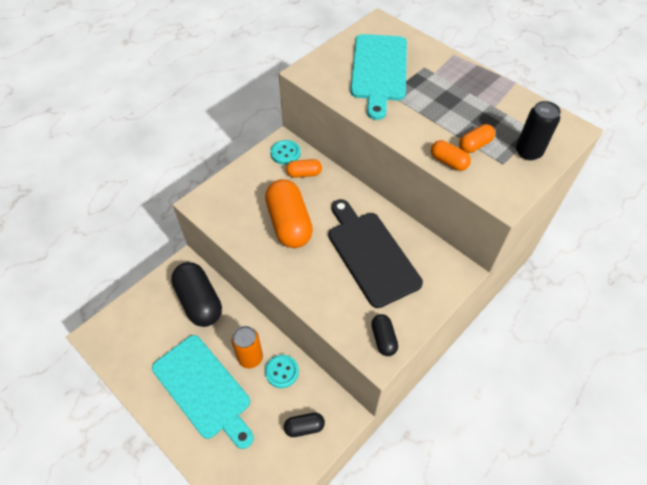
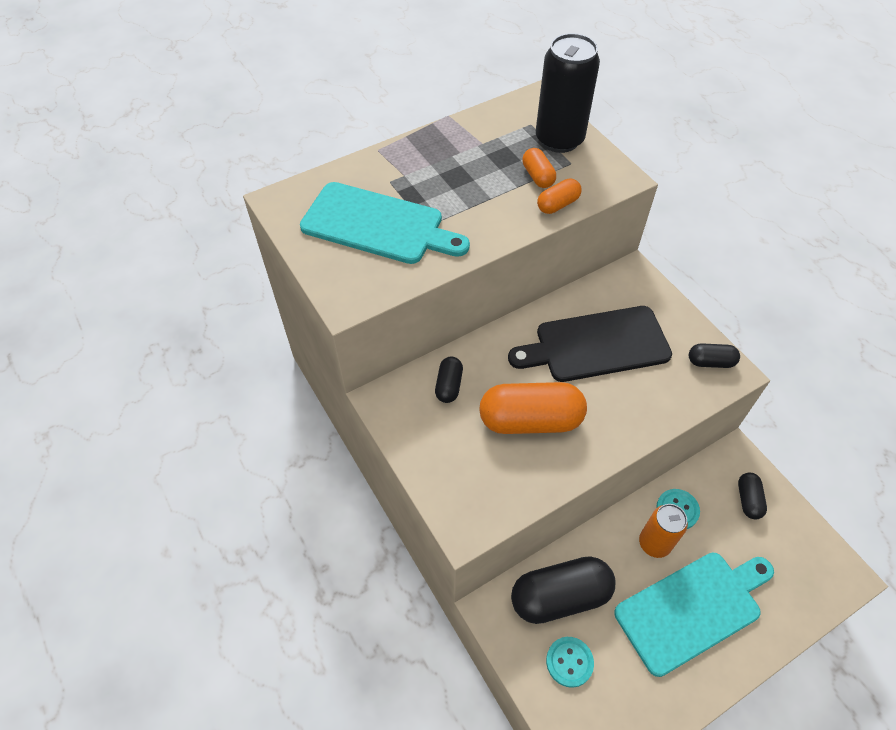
camera: 75 degrees left, 0 degrees up
turquoise button [270,140,301,165] -> turquoise button moved to [546,637,594,688]
orange capsule [286,159,322,178] -> black capsule [435,357,463,403]
black can [516,101,561,160] -> black can [536,33,600,153], size x1.60

